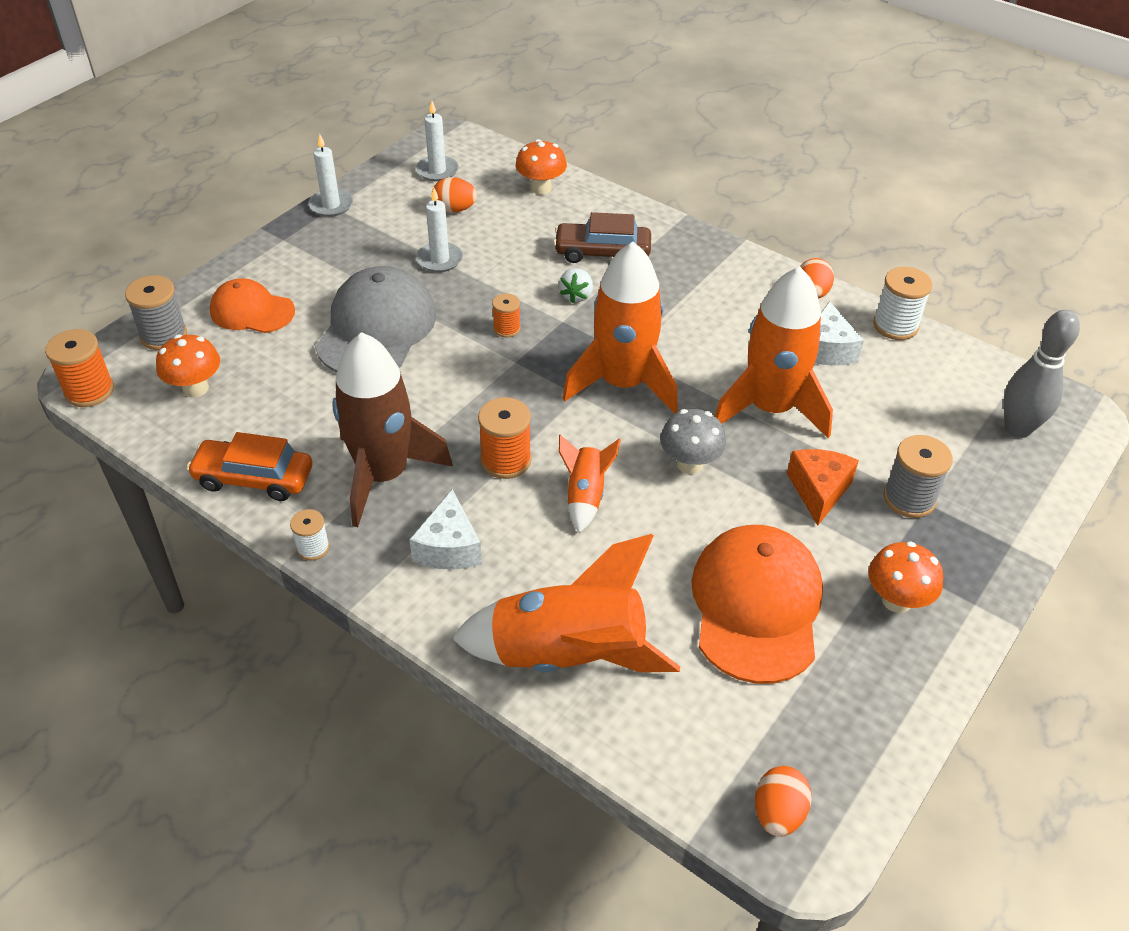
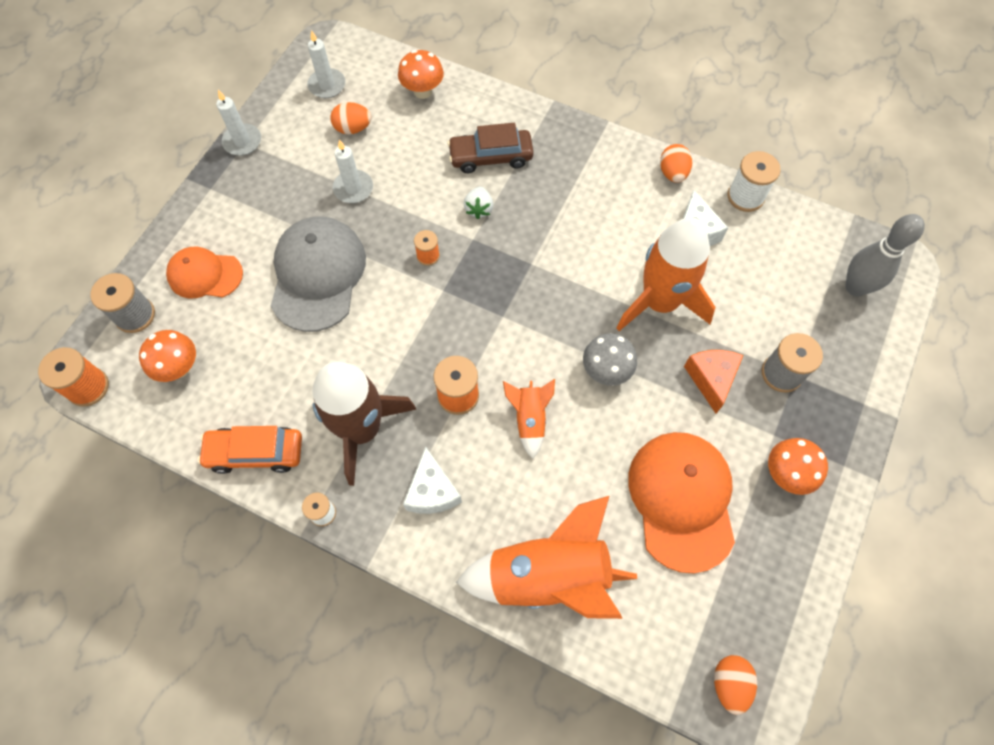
camera: 10 degrees left, 20 degrees up
orange rocket [563,242,678,414] -> none

